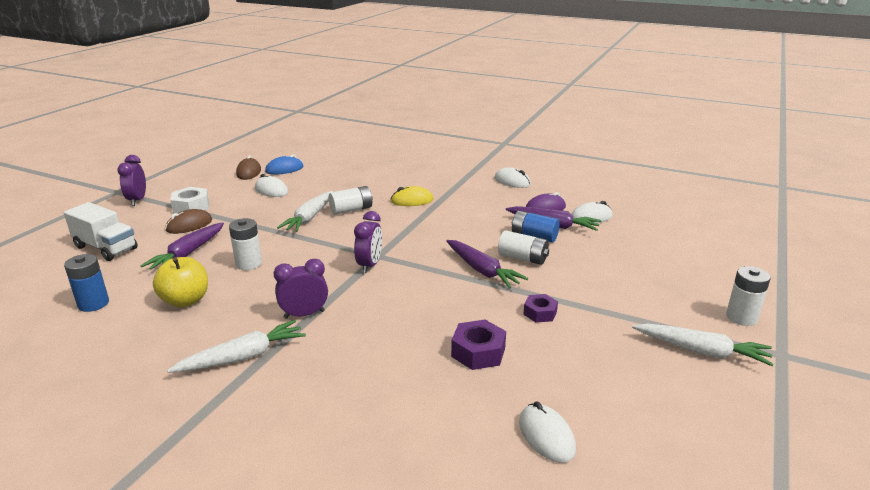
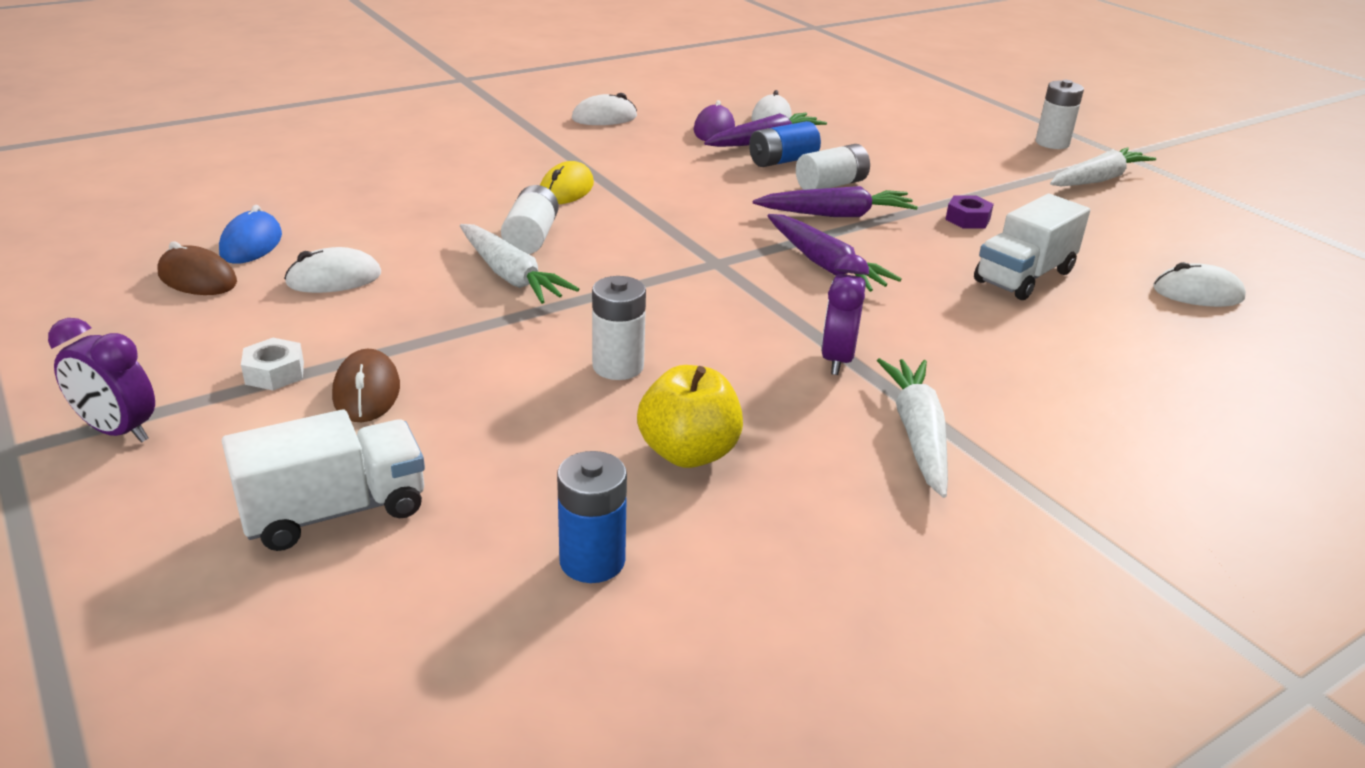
camera: 60 degrees left, 5 degrees up
purple carrot [140,222,224,270] -> purple carrot moved to [767,214,902,292]
white nut [170,187,209,213] -> white nut [241,338,304,390], size x0.67
purple clock [354,211,382,273] -> none
purple nut [451,320,506,370] -> white truck [974,194,1090,300]

